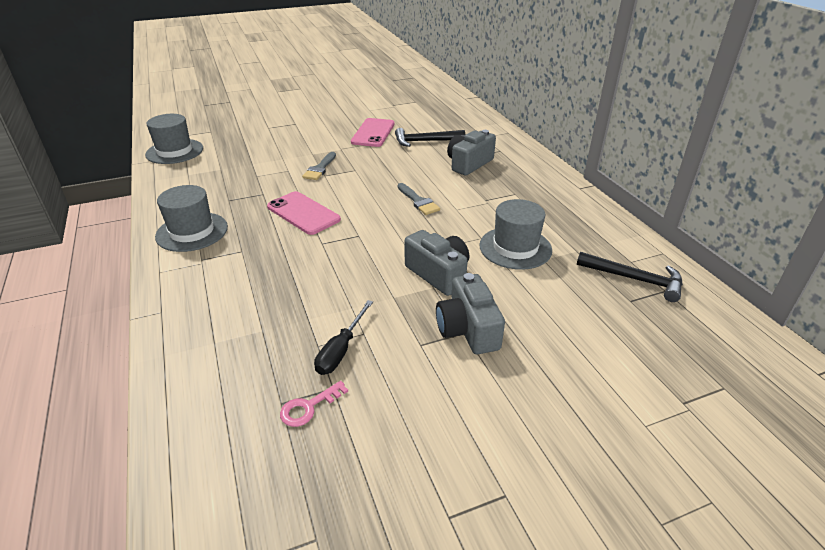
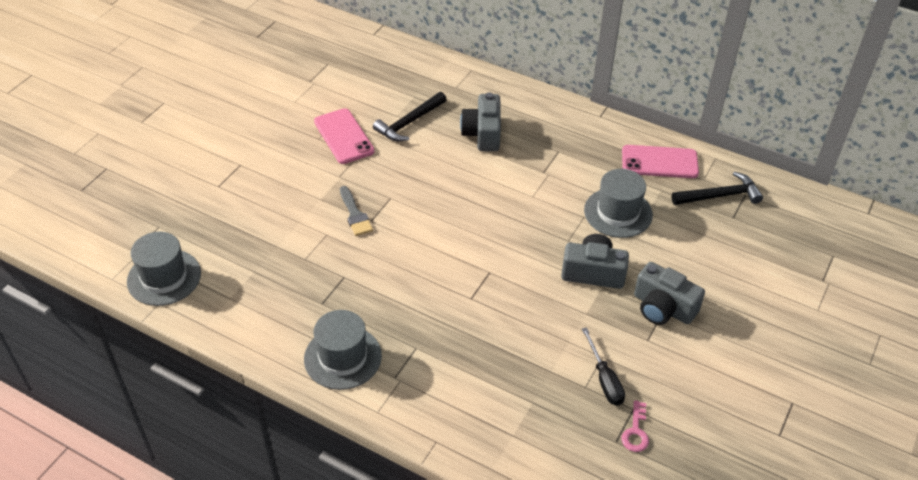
camera: 40 degrees left, 10 degrees up
pink phone [267,191,341,235] -> pink phone moved to [622,145,699,178]
grey brush [397,183,440,215] -> none

